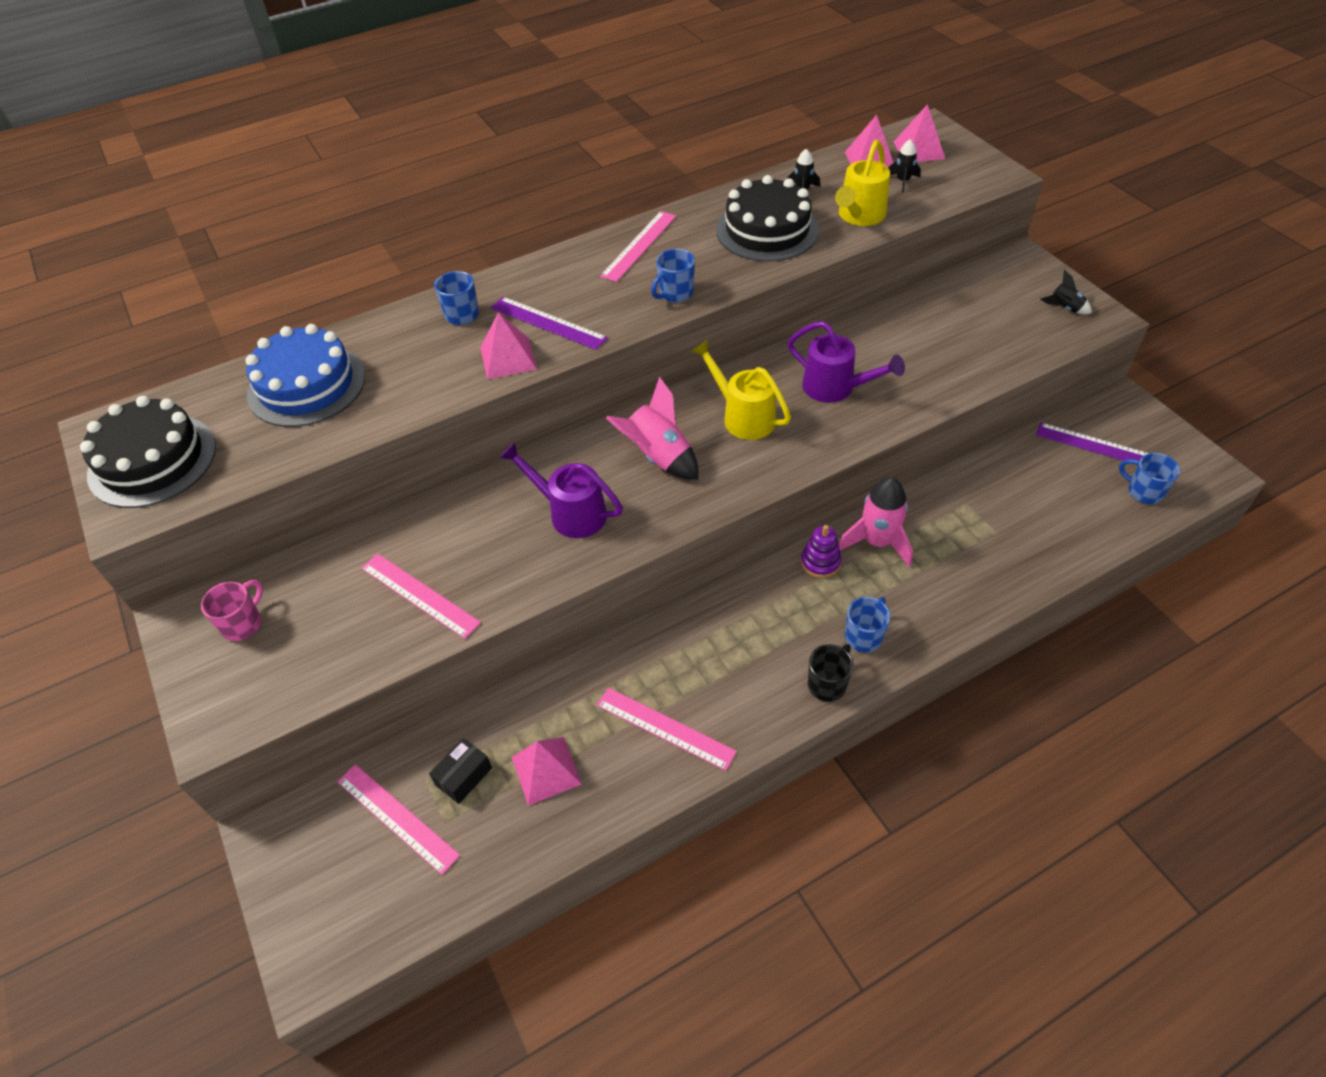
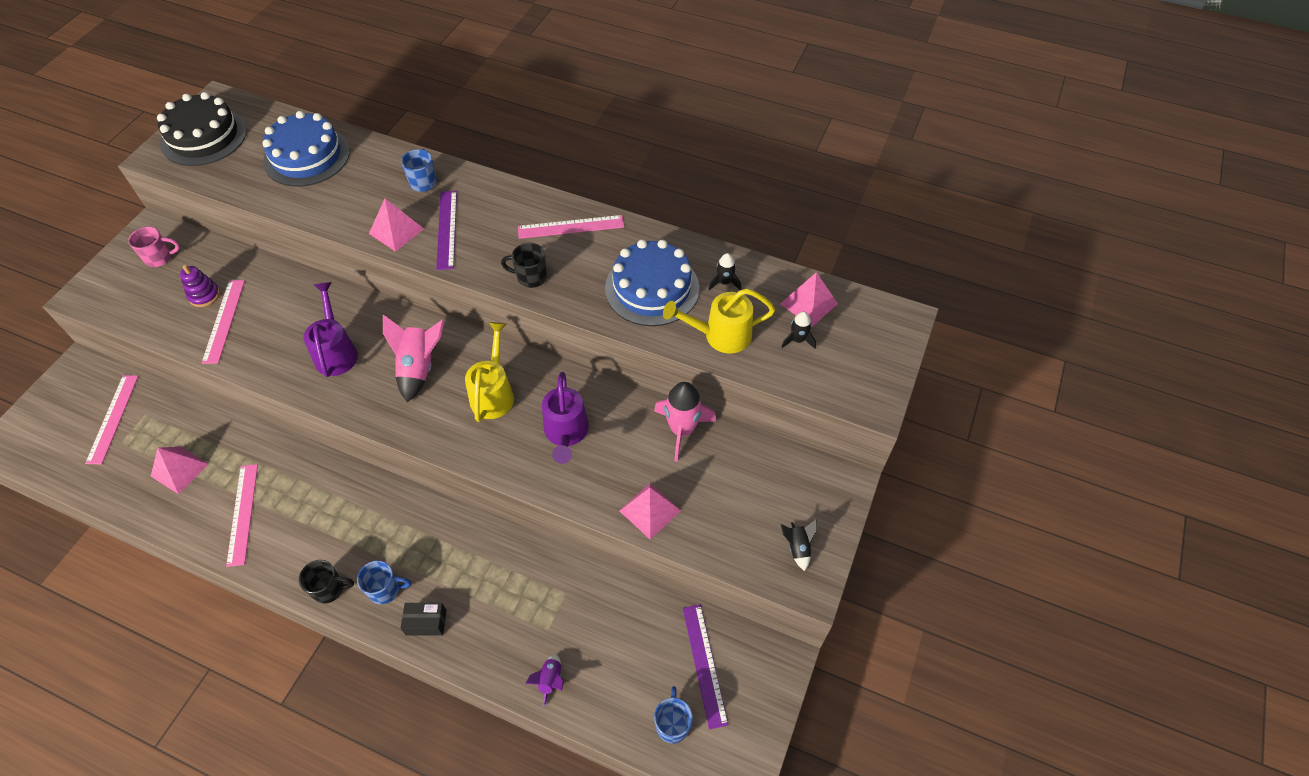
camera: 50 degrees right, 5 degrees up
black box [429,738,492,804] -> black box moved to [400,603,446,636]
blue mug [651,249,695,302] -> black mug [501,243,547,288]
black cake [716,175,819,262] -> blue cake [605,240,699,326]
purple stacking toy [801,525,841,578] -> purple stacking toy moved to [180,265,220,307]
pink rocket [839,477,913,567] -> pink rocket moved to [654,382,716,462]
pink pyramid [894,104,945,162] -> pink pyramid moved to [620,483,681,540]
none -> purple rocket [525,654,564,707]

